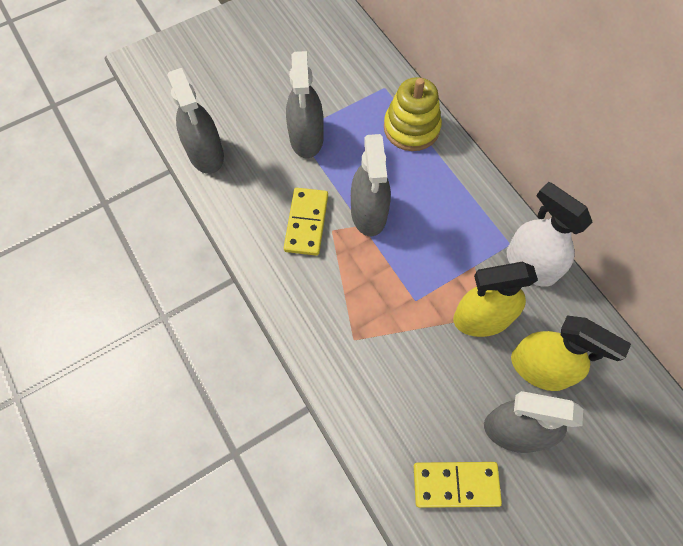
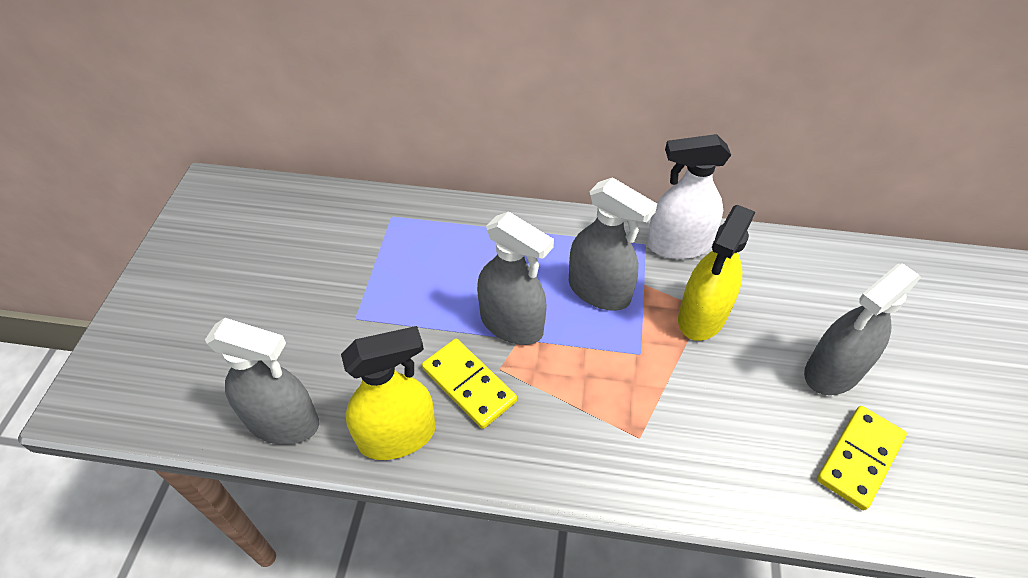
camera: 50 degrees left, 15 degrees down
grey spray bottle [286,51,324,158] -> grey spray bottle moved to [569,177,657,311]
yellow stacking toy [384,77,442,151] -> none
yellow spray bottle [511,316,631,391] -> yellow spray bottle moved to [341,326,436,460]

